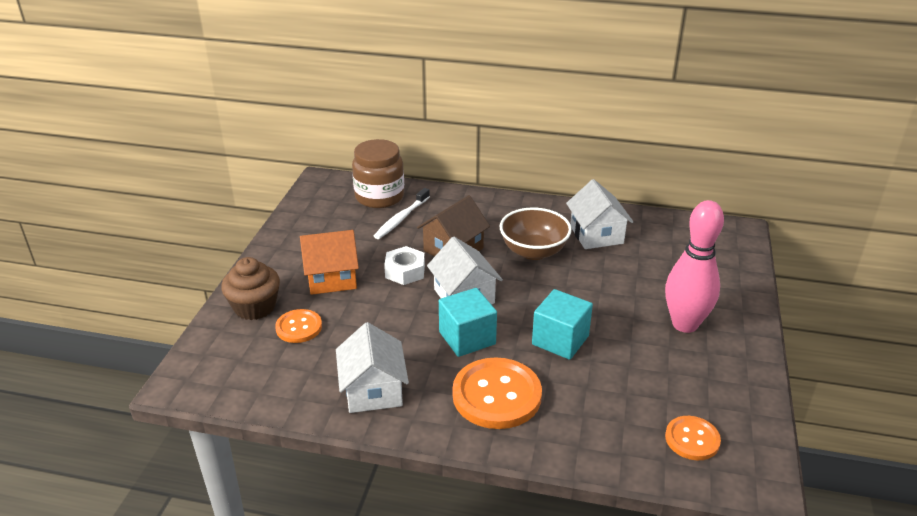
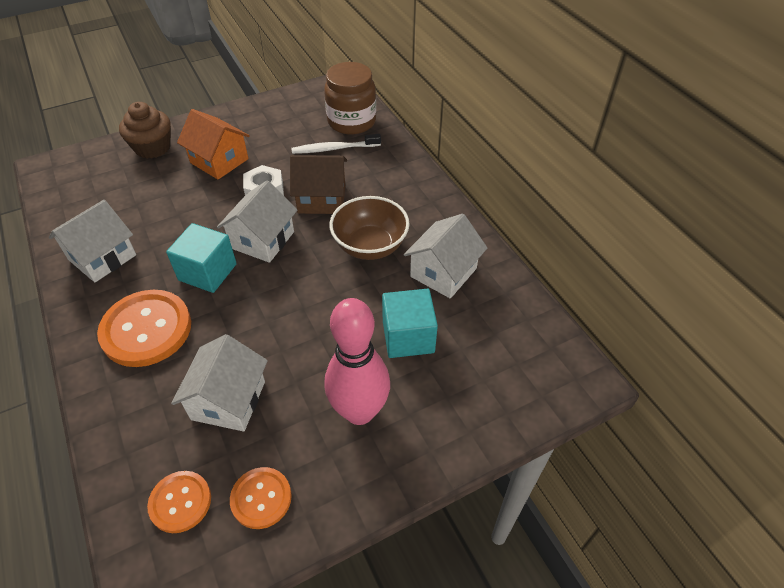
camera: 50 degrees right, 15 degrees up
orange button [275,309,322,343] -> orange button moved to [230,467,292,529]
turquoise cube [532,289,593,360] -> turquoise cube moved to [382,289,438,358]
none -> white house [171,334,268,432]

